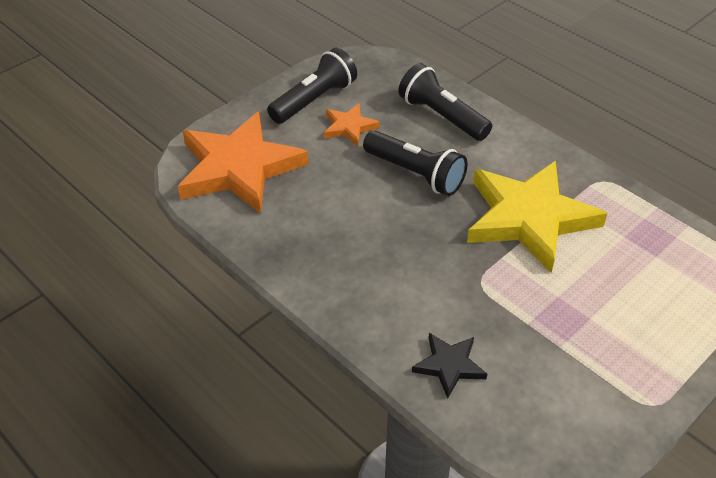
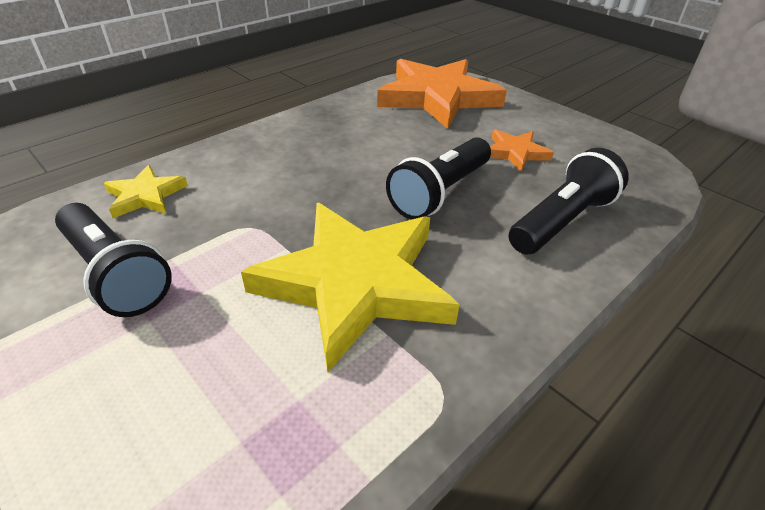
camera: 90 degrees right, 5 degrees down
black flashlight [267,48,357,124] -> black flashlight moved to [55,203,172,317]
black star [412,333,487,398] -> yellow star [104,165,188,218]

